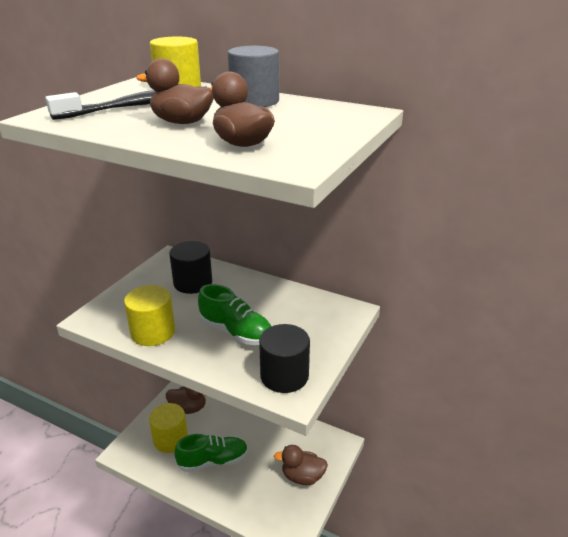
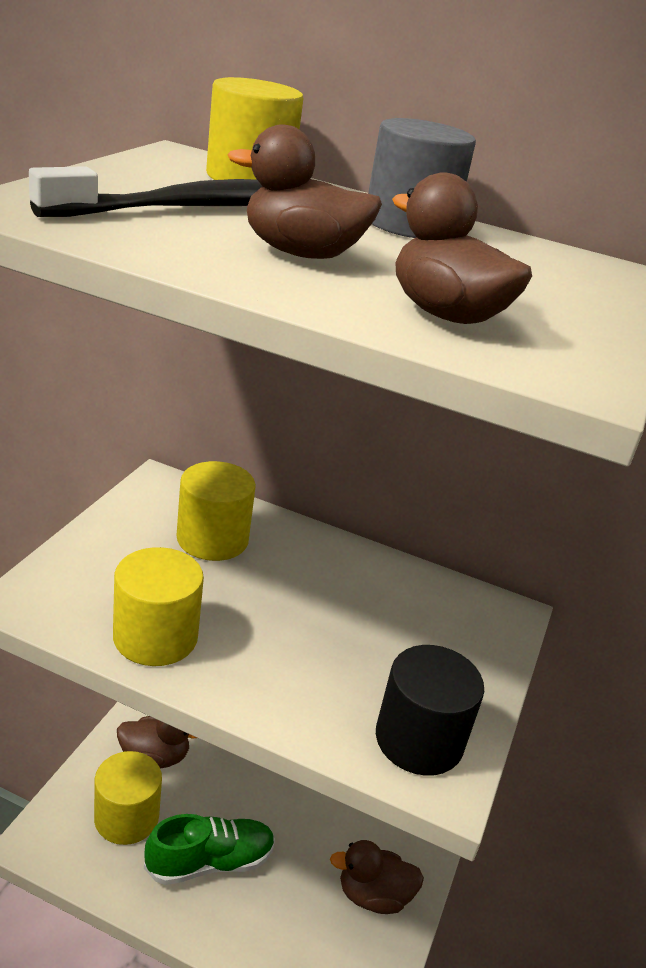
camera: 10 degrees left, 0 degrees up
black cylinder [169,241,212,294] -> yellow cylinder [176,461,256,561]
green shoe [198,284,271,345] -> none

